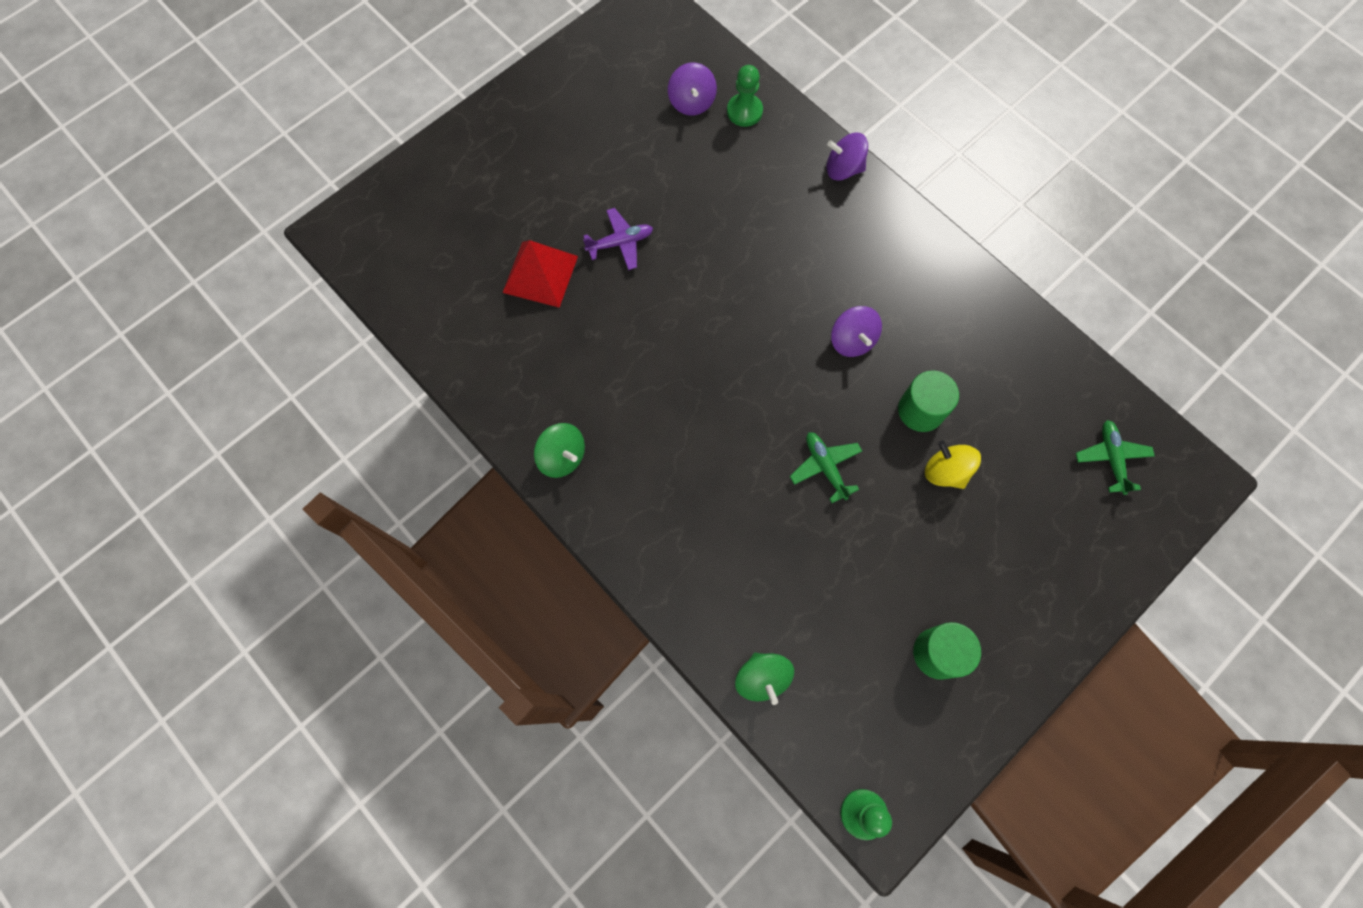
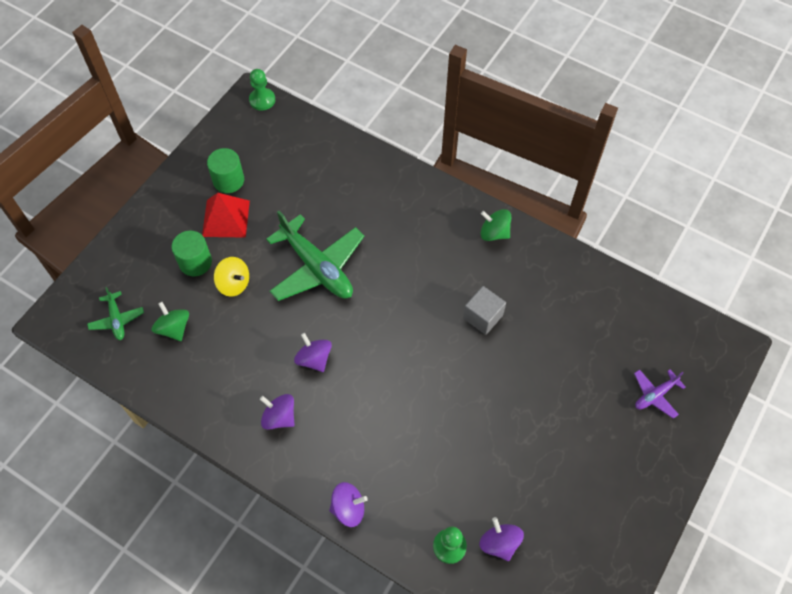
camera: 165 degrees right, 10 degrees down
red pyramid [503,240,578,308] -> red pyramid moved to [202,193,250,238]
purple plane [583,208,653,270] -> purple plane moved to [634,369,686,419]
green spinning top [735,653,794,705] -> green spinning top moved to [152,302,189,341]
green plane [790,432,862,503] -> green plane [266,211,364,301], size x2.04
green cylinder [898,370,959,432] -> green cylinder moved to [172,231,212,276]
none -> purple spinning top [260,394,295,430]
none -> grey cube [463,286,506,335]

